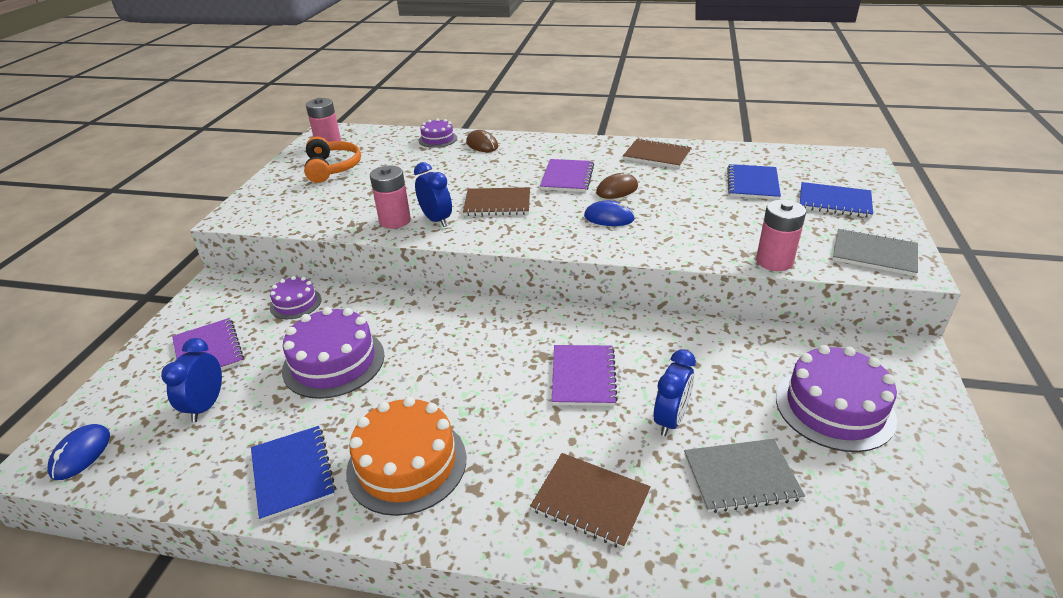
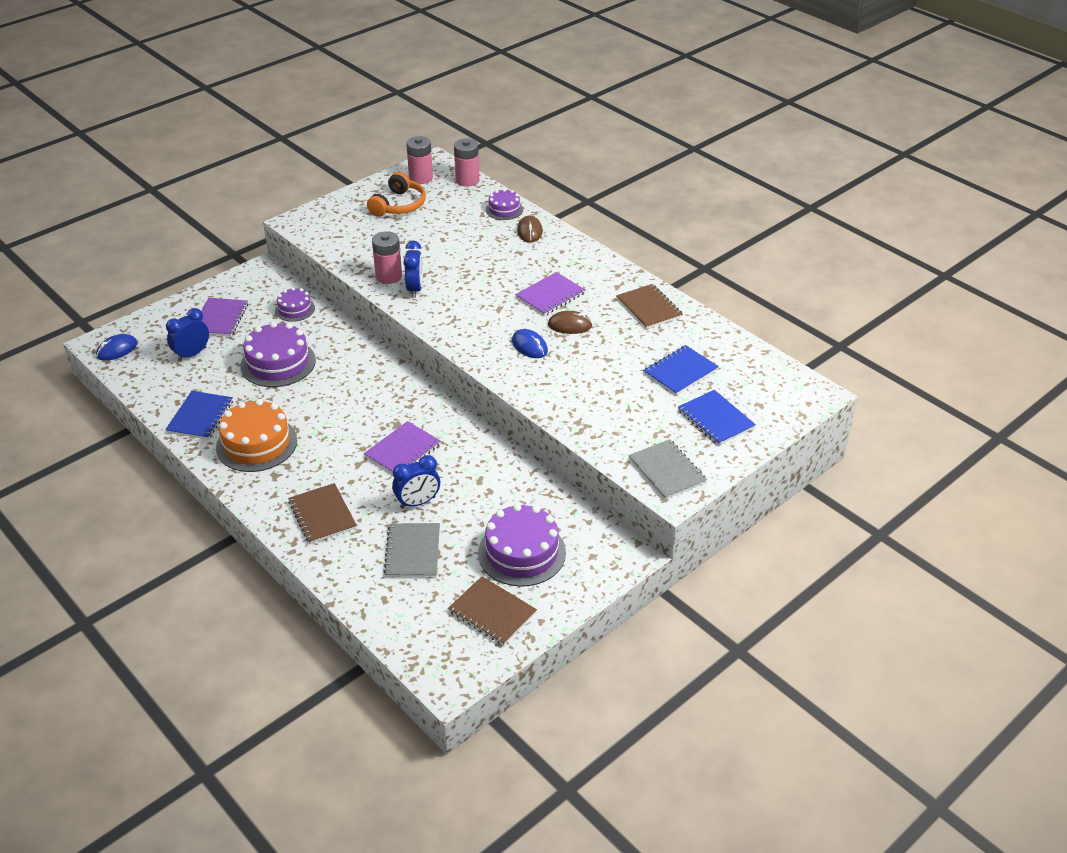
camera: 35 degrees right, 5 degrees up
brown notebook [463,187,530,216] -> brown notebook moved to [448,576,537,646]
grey notebook [684,439,805,513] -> grey notebook turned 60 degrees clockwise [383,523,440,577]
pink battery [756,200,806,271] -> pink battery moved to [454,138,479,187]

